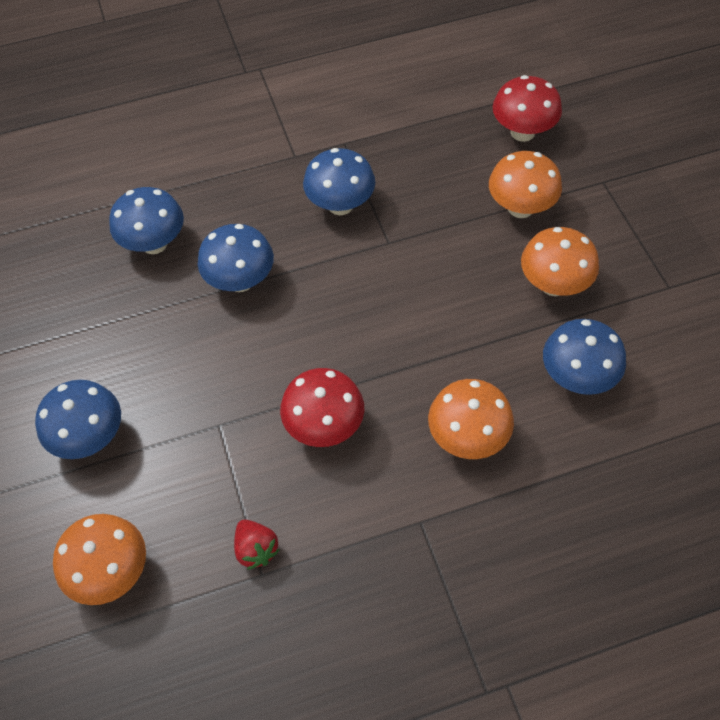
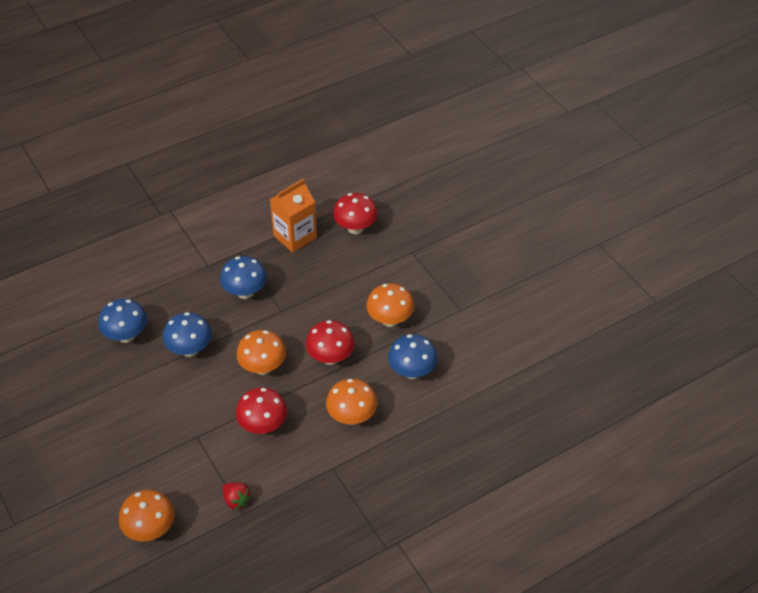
camera: 15 degrees left, 10 degrees down
blue mushroom [35,380,121,459] -> none
orange mushroom [489,151,562,218] -> orange mushroom moved to [236,330,286,375]
none -> orange carton [270,178,317,253]
none -> red mushroom [305,320,355,365]

